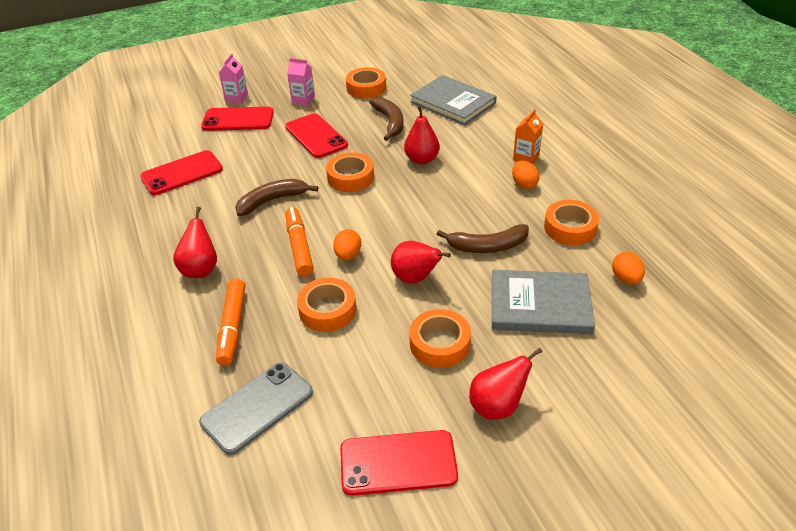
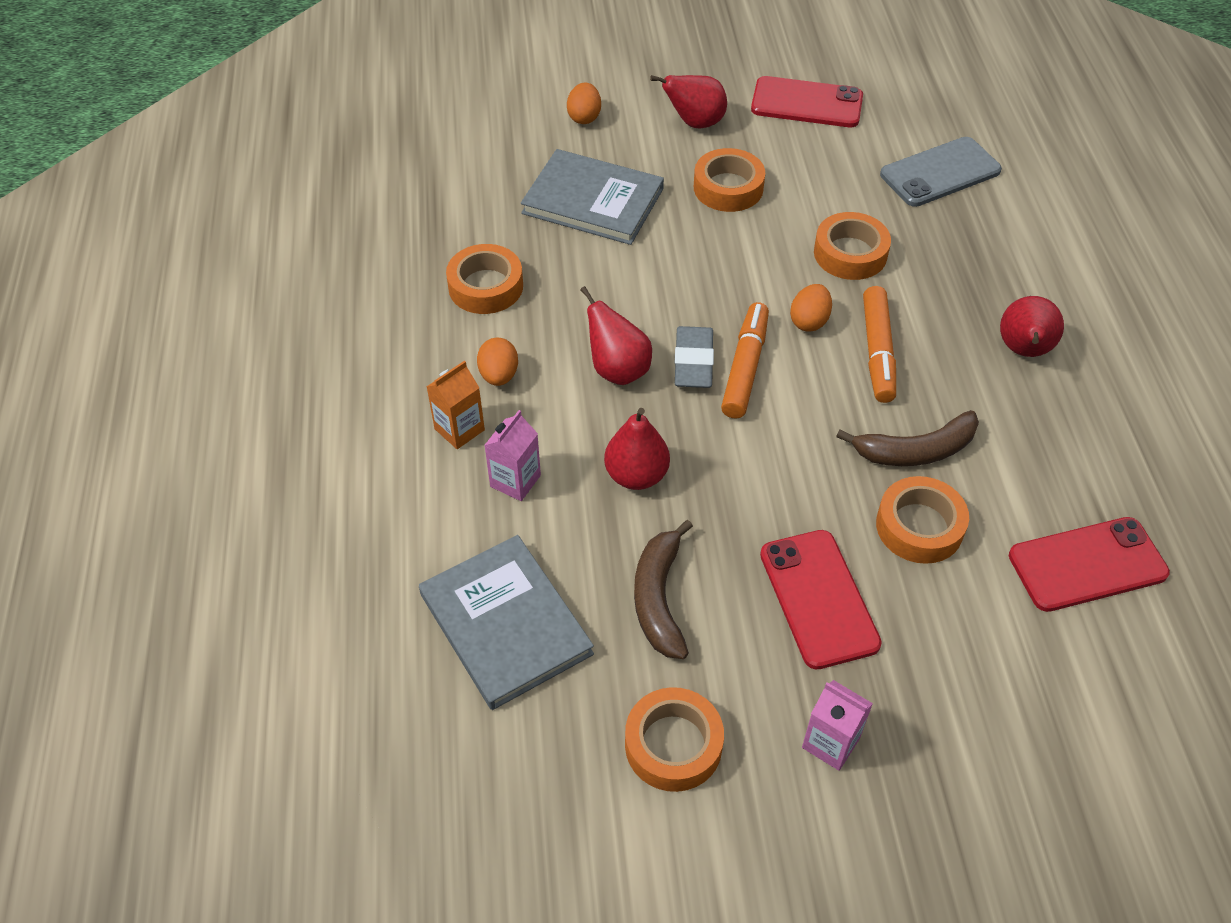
camera: 165 degrees left, 10 degrees up
red phone [201,107,274,131] -> none
orange marker [216,278,246,366] -> orange marker moved to [721,302,769,418]
pink carton [219,54,248,103] -> pink carton moved to [484,410,541,501]
orange tape [326,152,374,192] -> orange tape moved to [876,476,969,564]
red pear [391,241,451,284] -> red pear moved to [580,286,652,385]
brown banana [437,224,529,253] -> none
orange egg [612,252,645,285] -> orange egg moved to [567,83,601,124]
none -> grey eraser [675,326,714,388]

